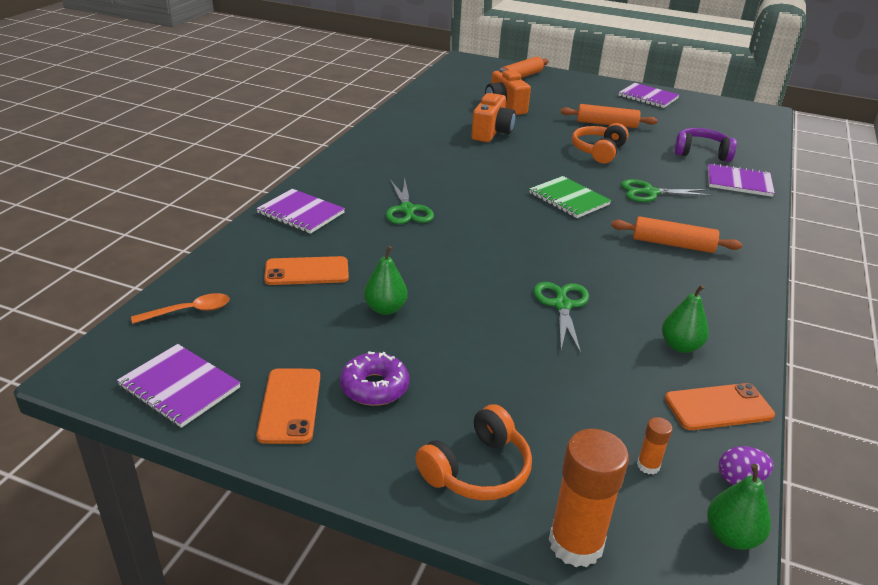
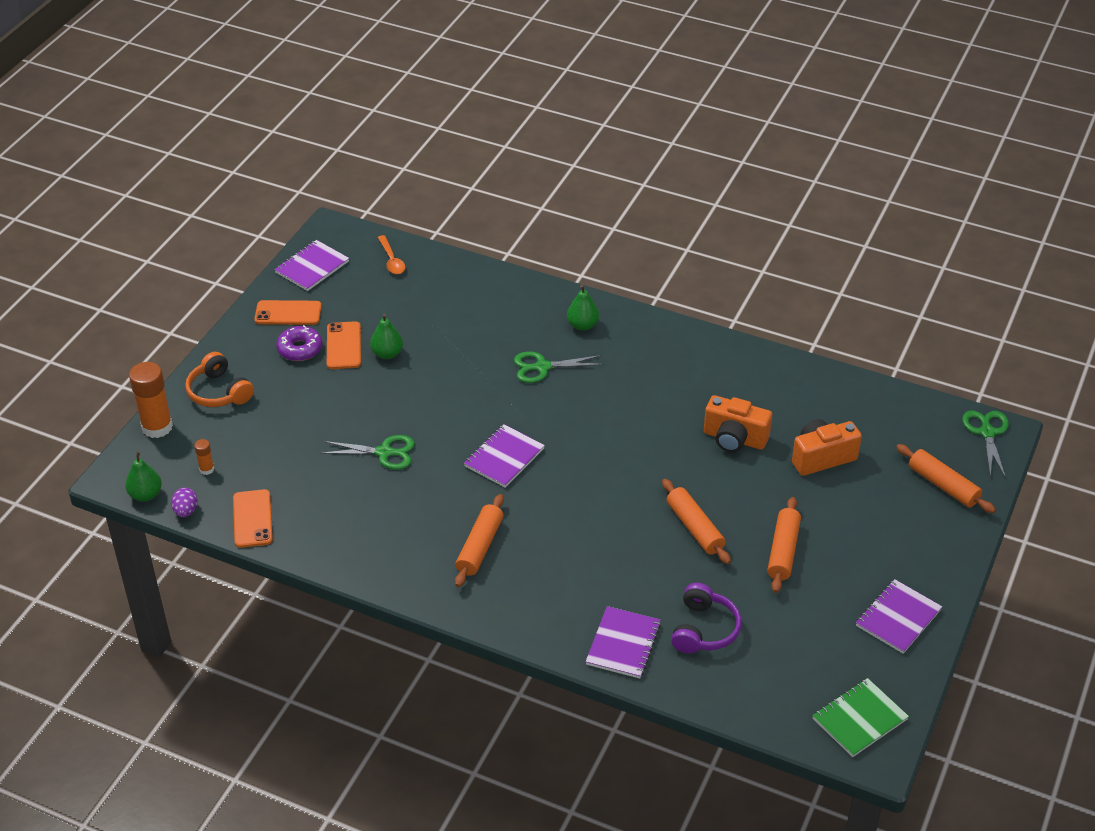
camera: 95 degrees right, 10 degrees up
purple notebook [256,189,345,234] -> purple notebook moved to [464,424,545,487]
orange phone [264,256,349,285] -> orange phone moved to [327,321,361,369]
green notebook [529,176,611,218] -> green notebook moved to [812,678,909,757]
orange headphones [572,123,628,164] -> orange rolling pin [662,479,731,564]
green scissors [621,179,713,202] -> green scissors moved to [962,411,1009,478]
green pear [662,284,709,353] -> green pear moved to [567,285,599,331]

